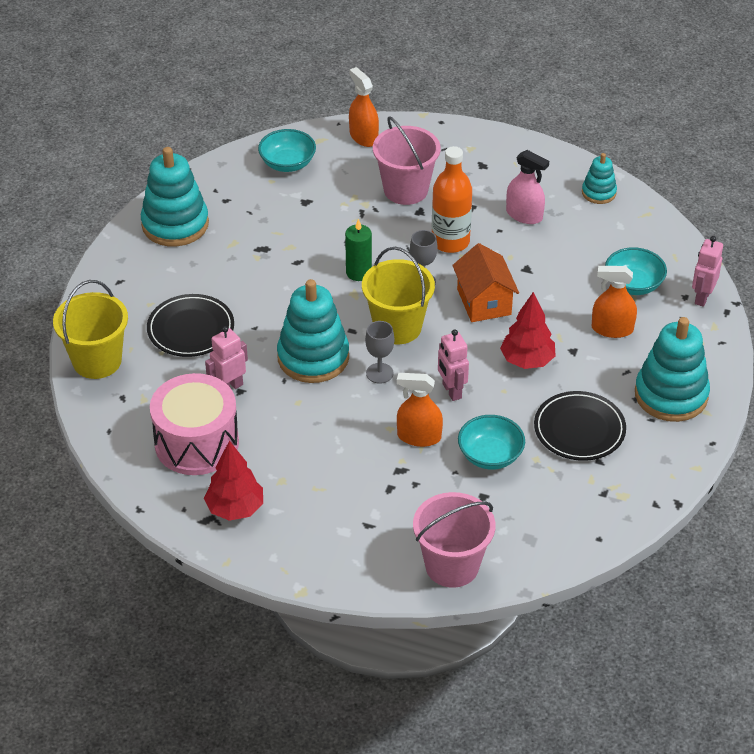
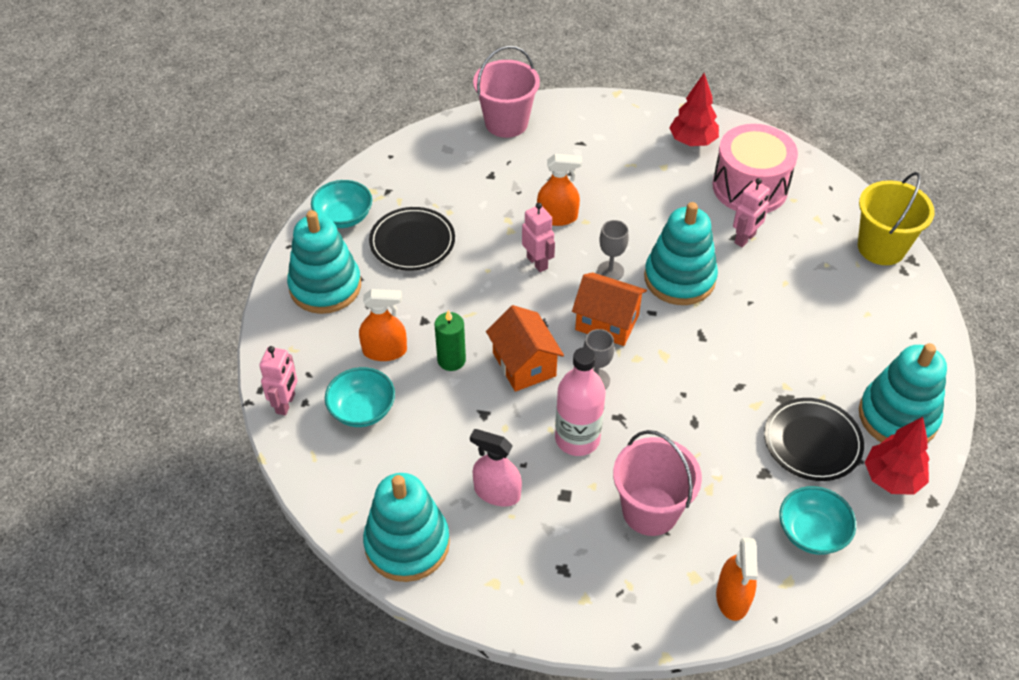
camera: 170 degrees right, 5 degrees up
black plate [147,294,234,357] -> black plate moved to [764,398,864,481]
green candle [345,219,372,281] -> green candle moved to [435,310,466,371]
orange spray bottle [349,67,379,147] -> orange spray bottle turned 45 degrees clockwise [716,538,758,621]
yellow bucket [362,247,435,344] -> orange house [572,272,647,346]
orange bottle [432,146,472,253] -> pink bottle [555,347,605,456]
turquoise bowl [458,415,525,470] -> turquoise bowl moved to [311,180,372,228]
red tree [500,292,556,369] -> red tree moved to [865,417,929,495]
turquoise stacking toy [582,153,617,204] -> turquoise stacking toy [363,473,450,582], size x1.91

